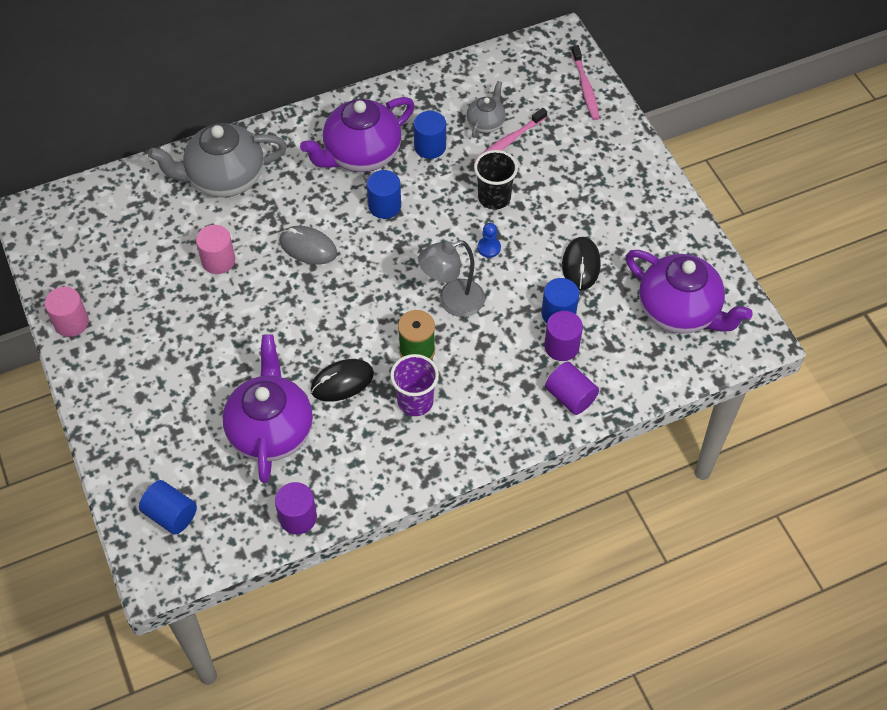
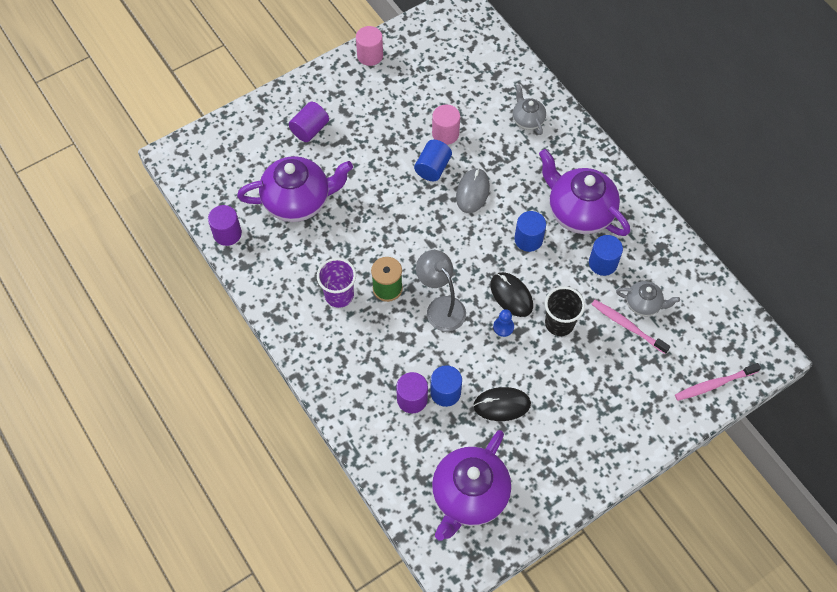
camera: 80 degrees right, 5 degrees up
blue cylinder [139,480,197,534] -> blue cylinder moved to [414,139,452,181]
grey teapot [148,123,287,197] -> grey teapot [513,84,546,135], size x0.51
black mouse [311,359,374,402] -> black mouse moved to [490,272,533,317]
purple cylinder [545,362,599,415] -> purple cylinder moved to [289,102,329,142]

